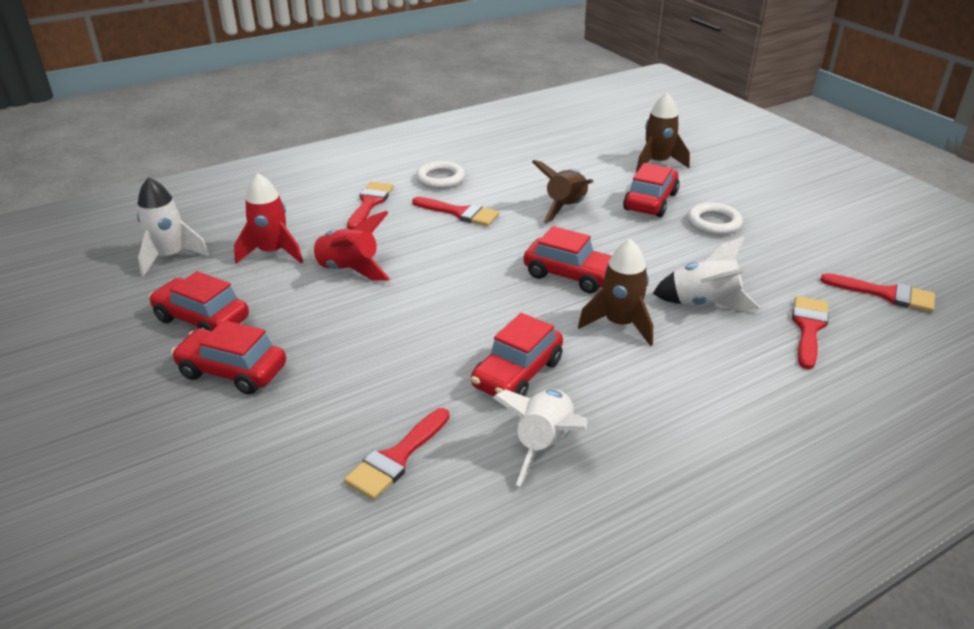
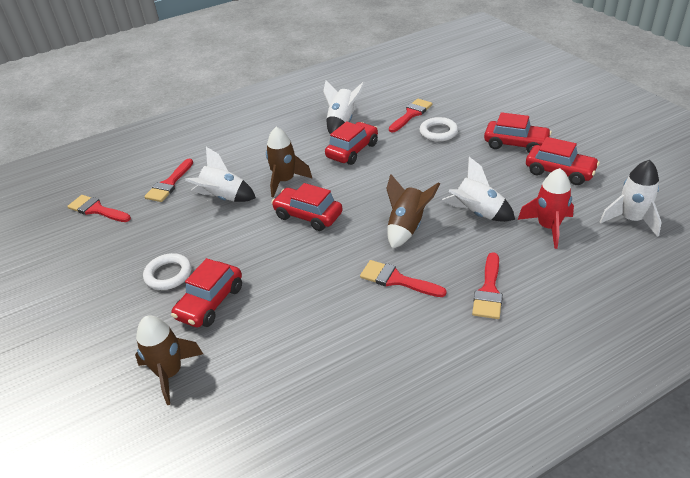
camera: 175 degrees left, 5 degrees up
red rocket [308,211,390,281] -> white rocket [442,157,515,222]
white ring [416,161,465,189] -> white ring moved to [419,117,458,142]
brown rocket [532,160,593,223] -> brown rocket moved to [386,174,440,249]

